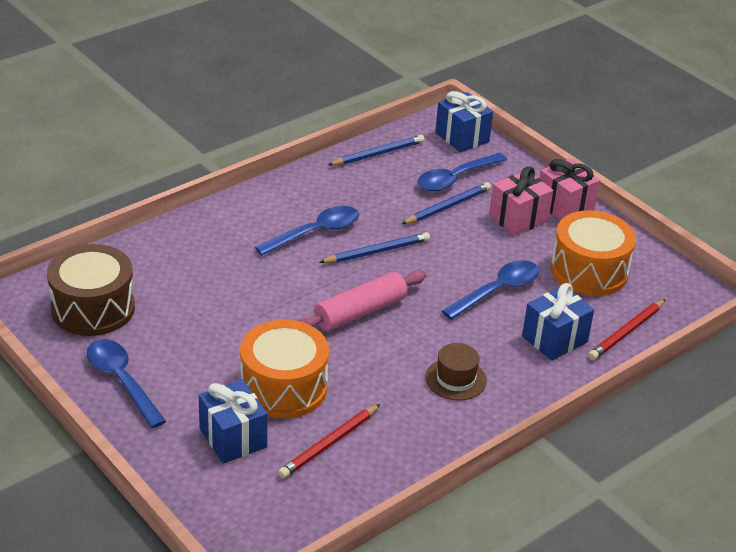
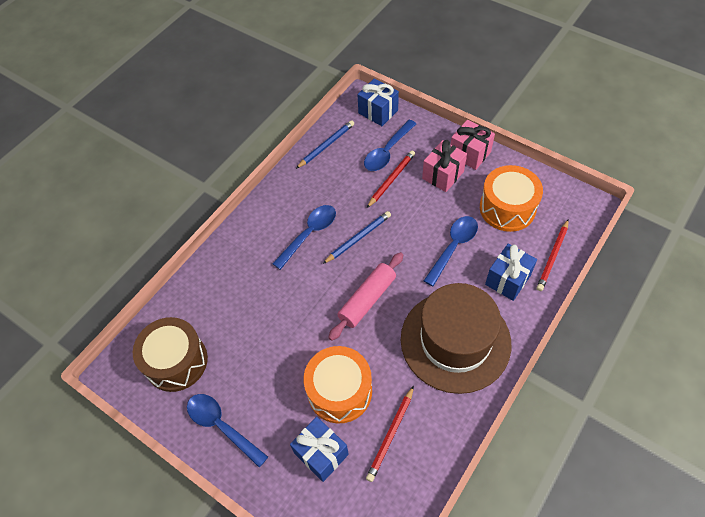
camera: 10 degrees left, 20 degrees up
blue pencil [402,182,491,224] -> red pencil [367,150,415,208]
brown hat [426,343,487,401] -> brown hat [401,283,511,394], size x2.45

